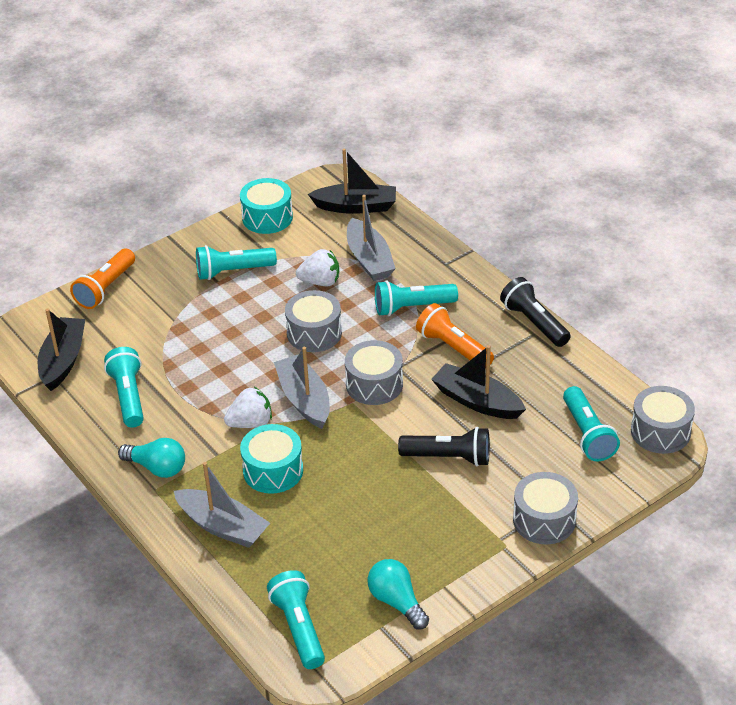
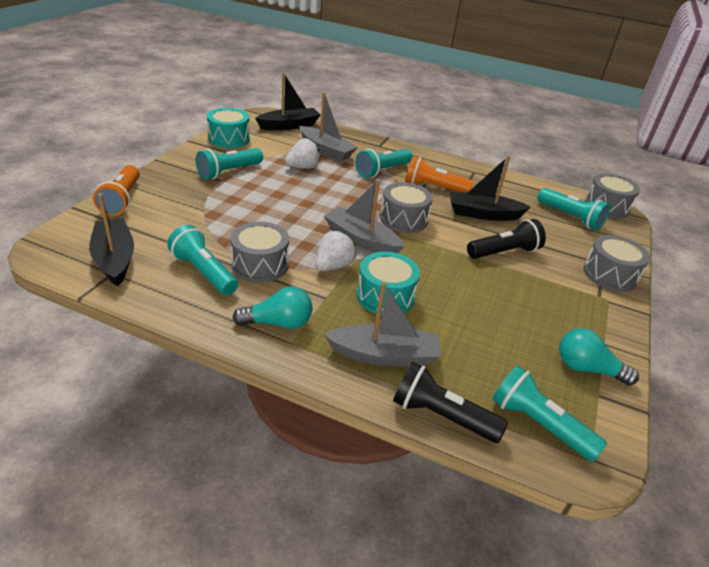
camera: 35 degrees left, 5 degrees down
grey drum [285,290,342,352] -> grey drum moved to [231,222,289,283]
black flashlight [500,277,571,347] -> black flashlight moved to [393,362,508,443]

